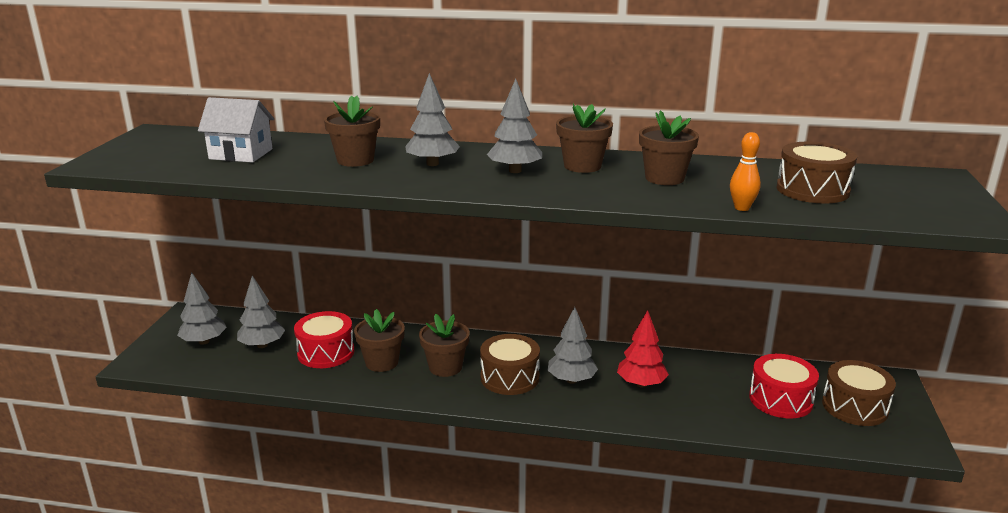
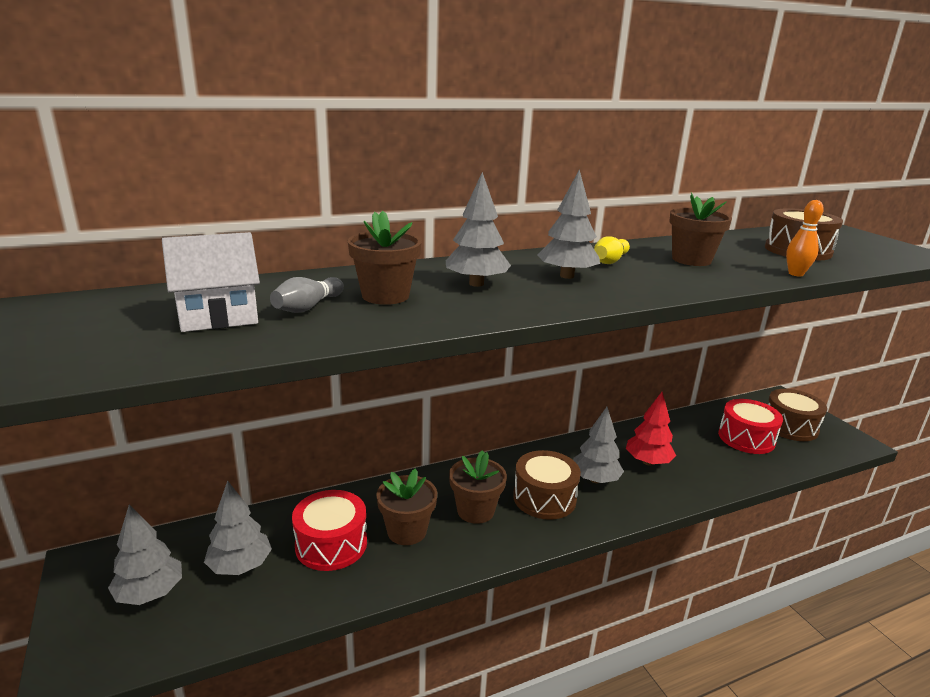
camera: 35 degrees left, 0 degrees up
brown flower pot [556,103,613,173] -> yellow bowling pin [594,236,630,264]
none -> grey bowling pin [270,277,344,313]

